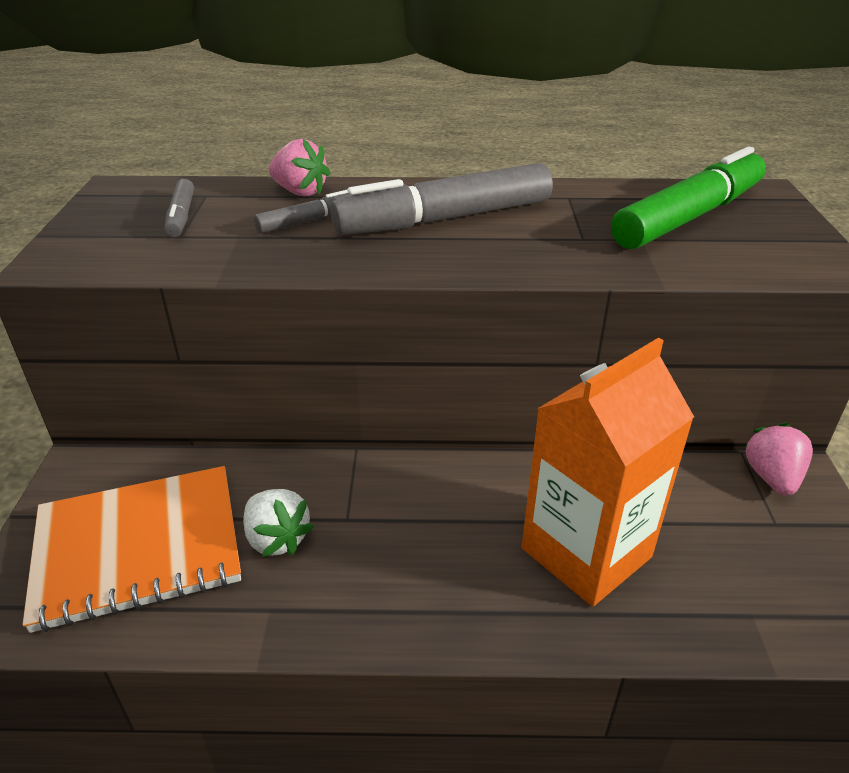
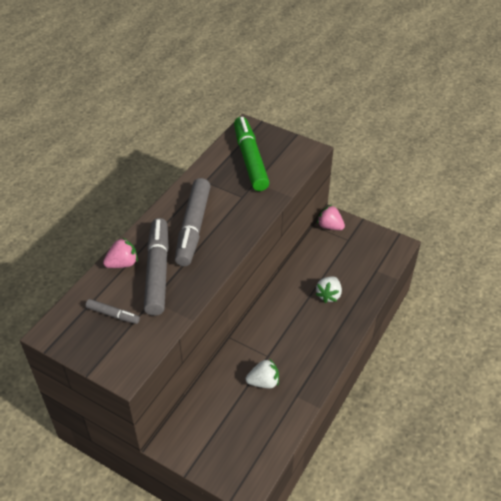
camera: 60 degrees left, 10 degrees up
orange notebook [22,466,241,633] -> none
grey marker [254,190,356,233] -> grey marker [144,218,169,316], size x2.11
orange carton [522,338,694,607] -> white strawberry [315,276,342,303]

